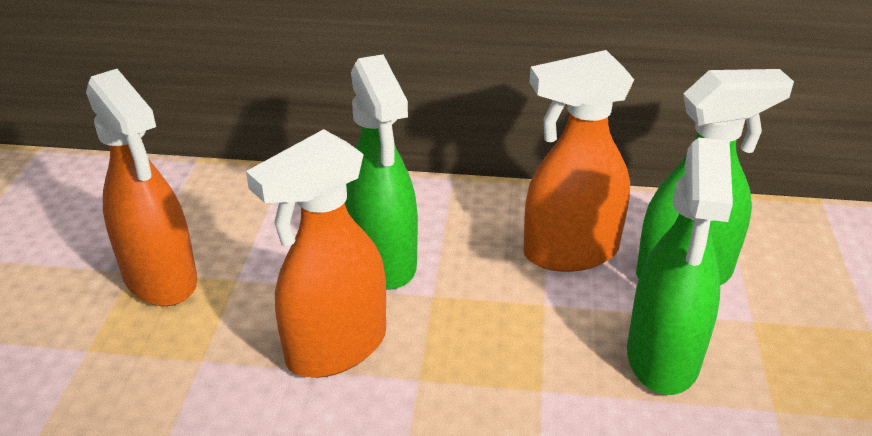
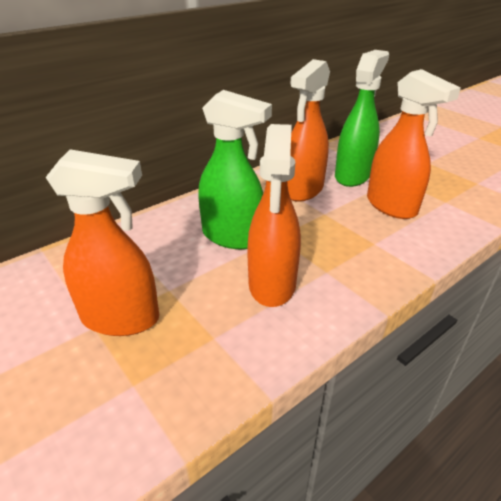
camera: 45 degrees left, 0 degrees up
green spray bottle [627,138,733,395] -> orange spray bottle [367,69,461,219]

